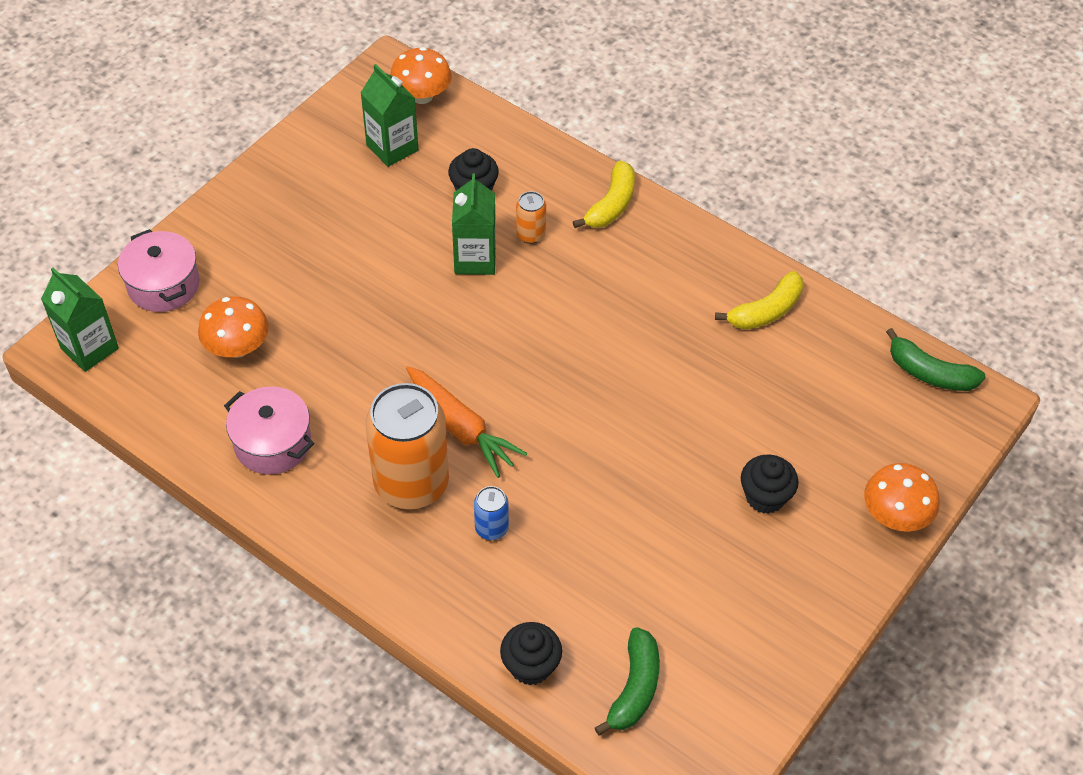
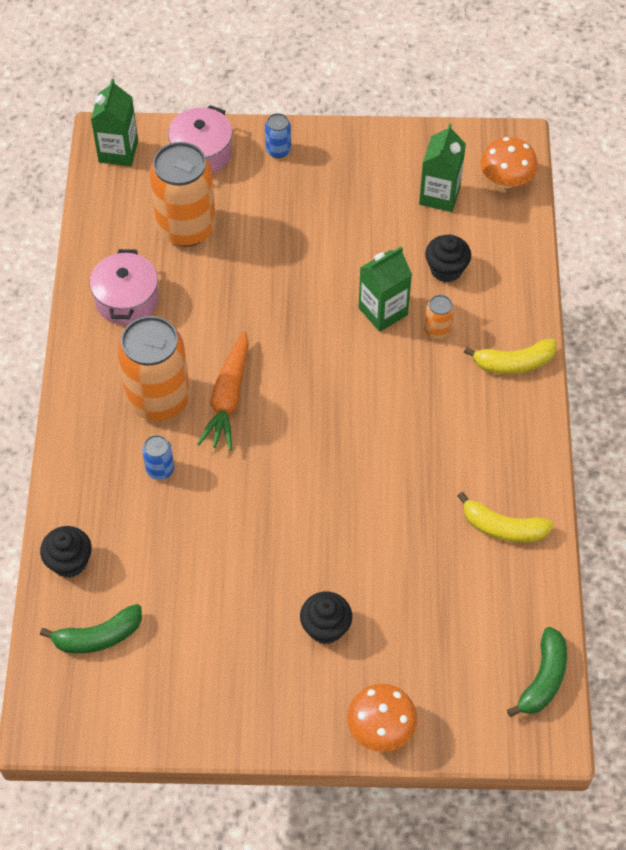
camera: 55 degrees right, 5 degrees up
orange mushroom [198,296,269,358] -> orange can [149,142,216,247]
green banana [886,328,986,391] -> green banana turned 150 degrees counterclockwise [507,627,567,717]
none -> blue can [265,113,291,158]

